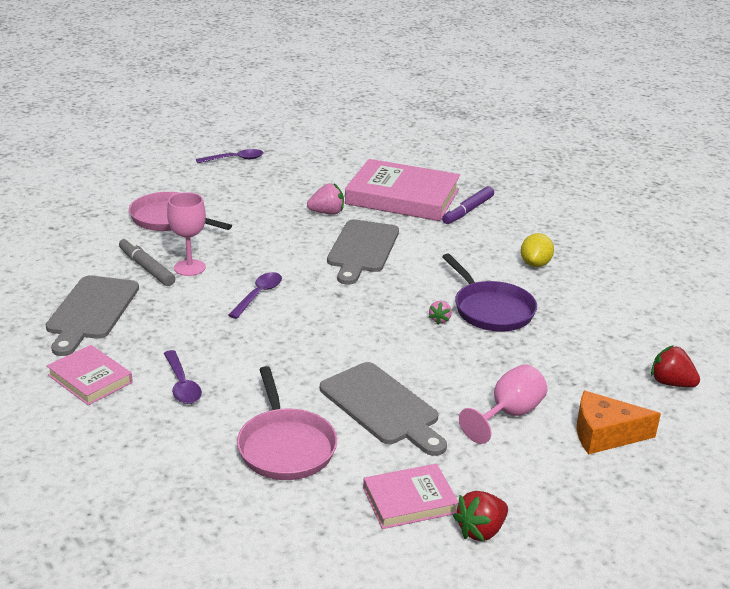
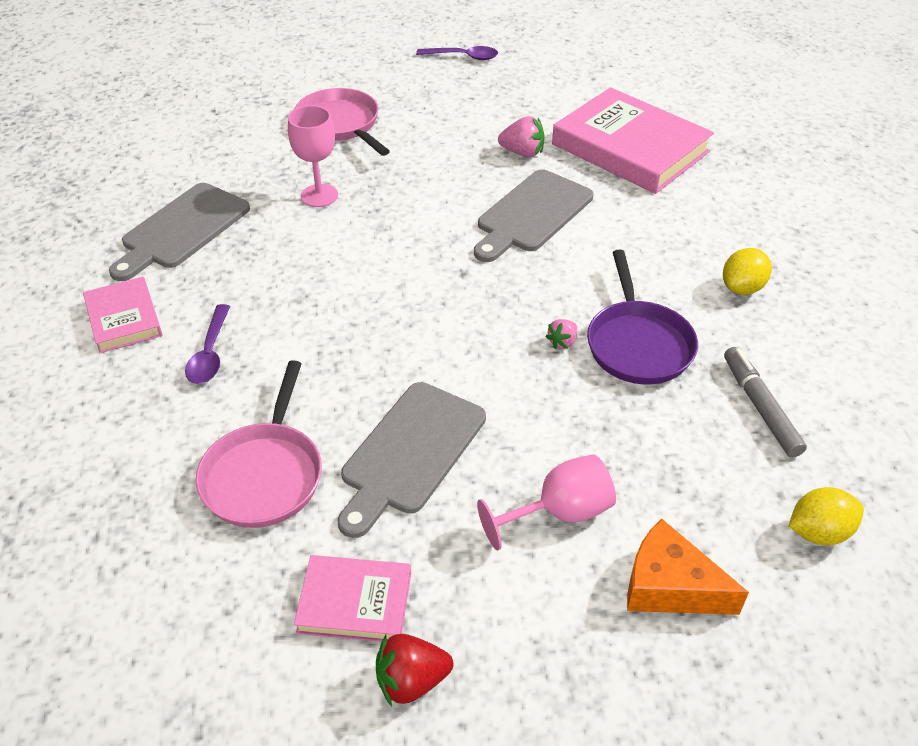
camera: 25 degrees right, 15 degrees up
grey marker [119,237,175,286] -> grey marker moved to [724,347,807,458]
purple spoon [228,272,282,319] -> none
grey cutting board [320,362,447,456] -> grey cutting board turned 45 degrees clockwise [338,382,486,538]
purple marker [442,186,494,224] -> none
red strawberry [651,345,700,387] -> yellow lemon [789,487,864,545]

